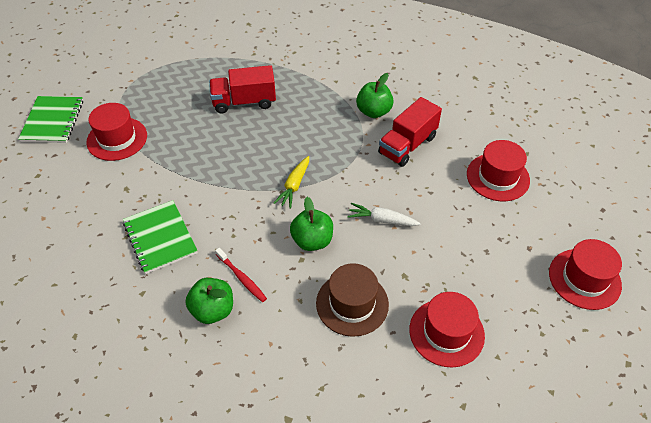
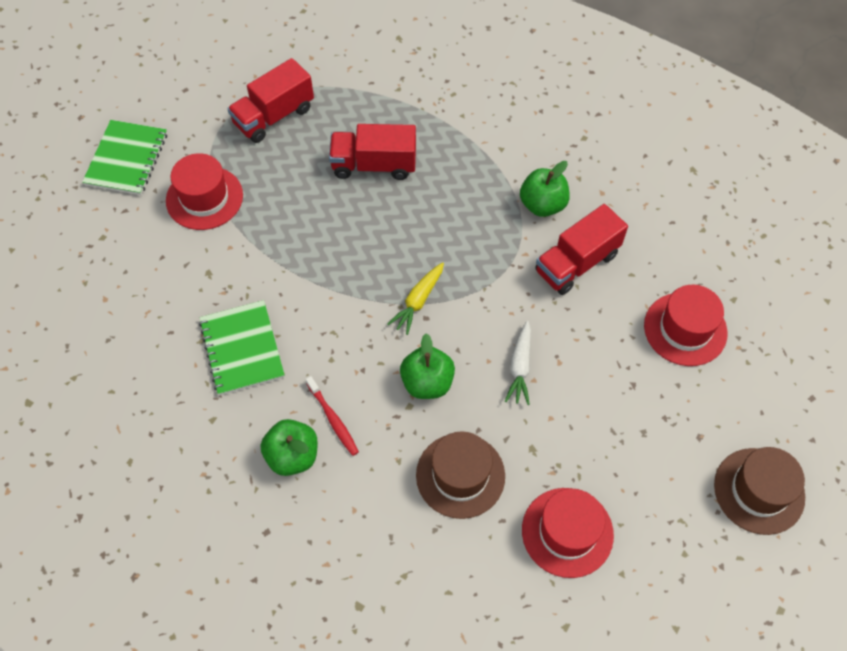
camera: 10 degrees right, 10 degrees up
white carrot [347,203,421,226] -> white carrot turned 105 degrees counterclockwise [505,321,531,405]
red hat [549,239,622,310] -> brown hat [714,447,805,535]
none -> red truck [227,58,314,143]

